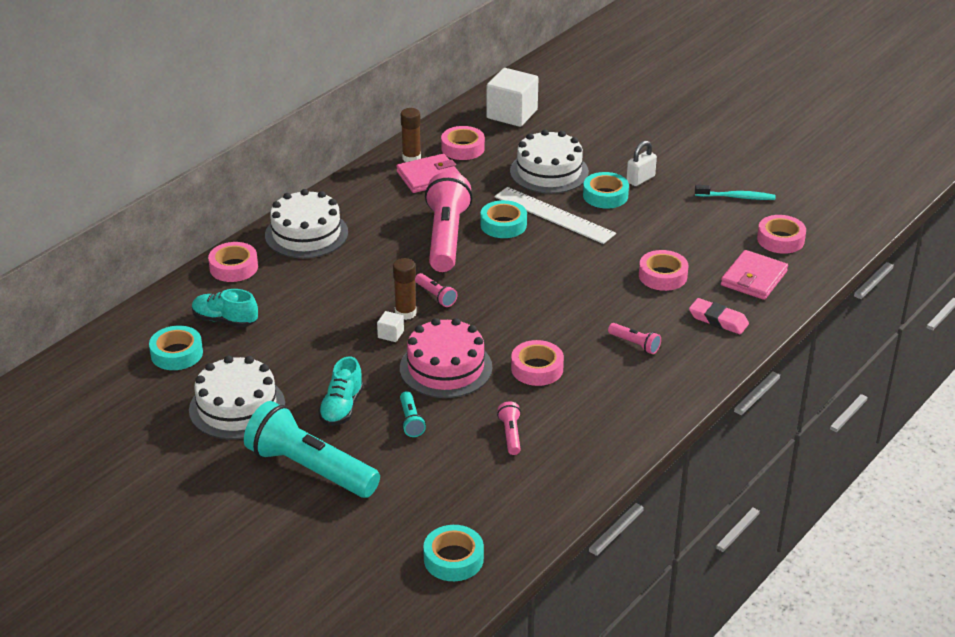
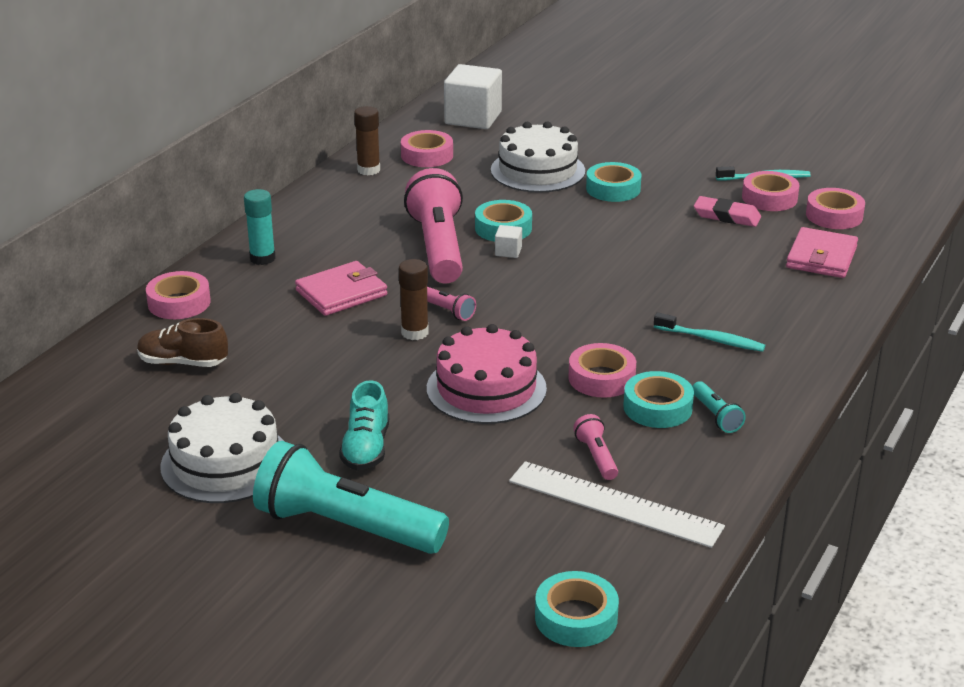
camera: 10 degrees left, 5 degrees down
turquoise tape [149,326,203,370] -> turquoise tape moved to [623,371,694,428]
turquoise shoe [192,289,258,327] -> brown shoe [137,318,228,367]
white cake [265,189,348,258] -> turquoise glue stick [244,189,276,265]
white cube [377,311,404,342] -> white cube moved to [495,225,522,258]
pink wallet [396,154,461,193] -> pink wallet moved to [295,261,387,316]
turquoise flashlight [400,391,426,437] -> turquoise flashlight moved to [692,381,746,433]
white ruler [494,187,616,244] -> white ruler moved to [509,461,725,548]
pink flashlight [608,323,661,354] -> turquoise toothbrush [654,313,765,352]
white padlock [627,141,657,186] -> none
pink tape [639,250,688,291] -> pink tape moved to [742,171,800,211]
pink eraser [689,298,749,334] -> pink eraser moved to [694,196,761,227]

